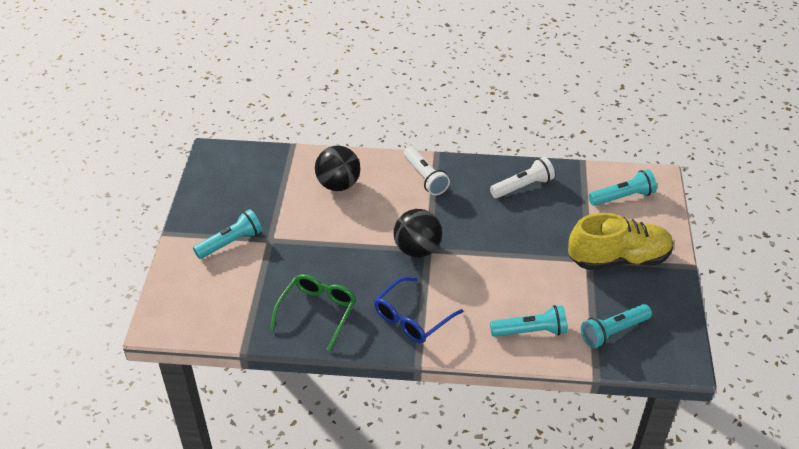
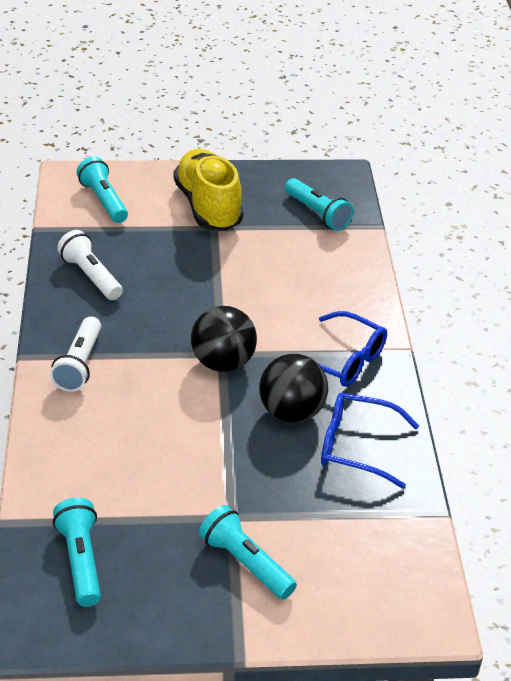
camera: 100 degrees left, 5 degrees down
green glasses [270,274,356,351] -> blue glasses [321,392,419,489]
black ball [315,146,360,191] -> black ball moved to [259,354,328,423]
white flashlight [404,146,450,196] -> white flashlight turned 135 degrees clockwise [50,316,101,392]
turquoise flashlight [490,305,567,337] -> turquoise flashlight moved to [53,497,101,607]

